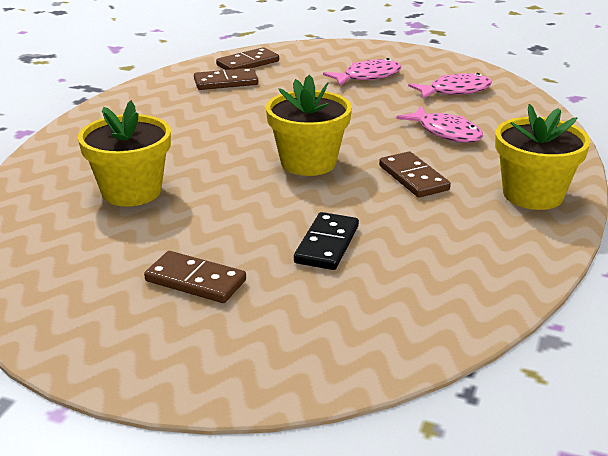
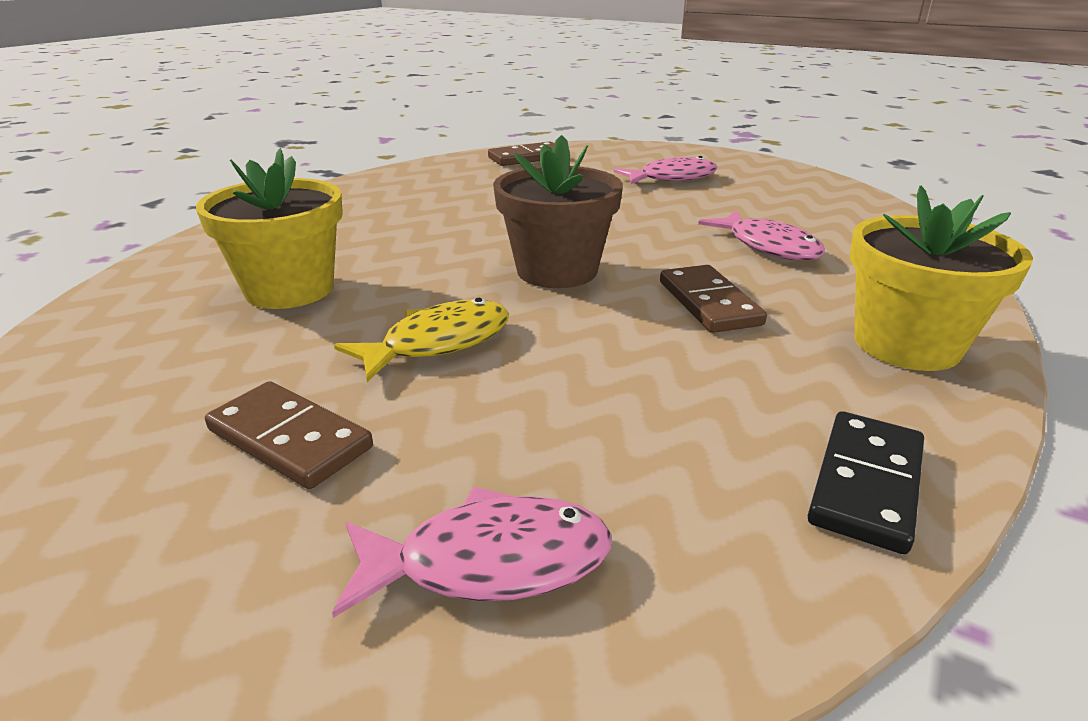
camera: 10 degrees right, 0 degrees up
brown domino [194,68,258,90] -> none
yellow flower pot [266,75,352,176] -> brown flower pot [493,135,623,288]
black domino [294,212,359,270] -> black domino moved to [808,411,924,554]
pink fish [408,73,492,99] -> pink fish moved to [332,486,611,618]
none -> yellow fish [334,298,509,383]

